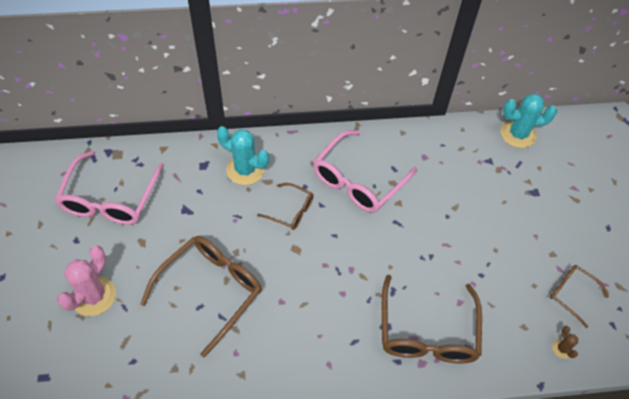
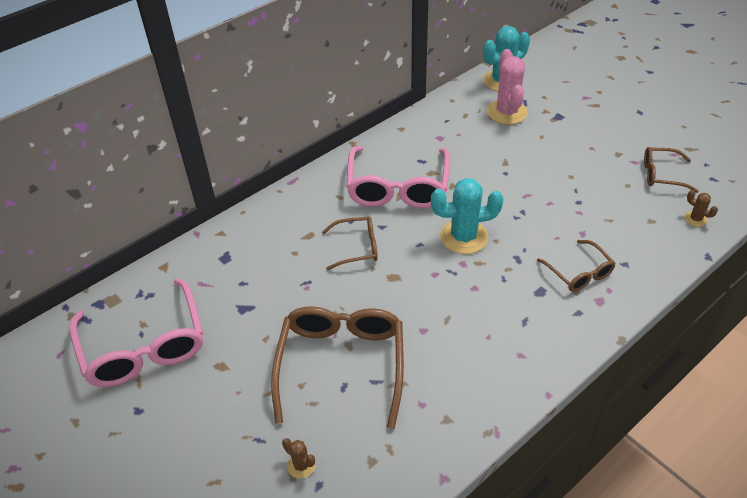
camera: 30 degrees left, 10 degrees down
pink cactus [57,246,116,316] -> pink cactus moved to [487,49,528,125]
turquoise cactus [217,126,269,185] -> turquoise cactus moved to [431,178,504,254]
brown glasses [382,275,482,363] -> brown glasses [537,240,616,292], size x0.53
none -> brown cactus [282,438,316,479]

